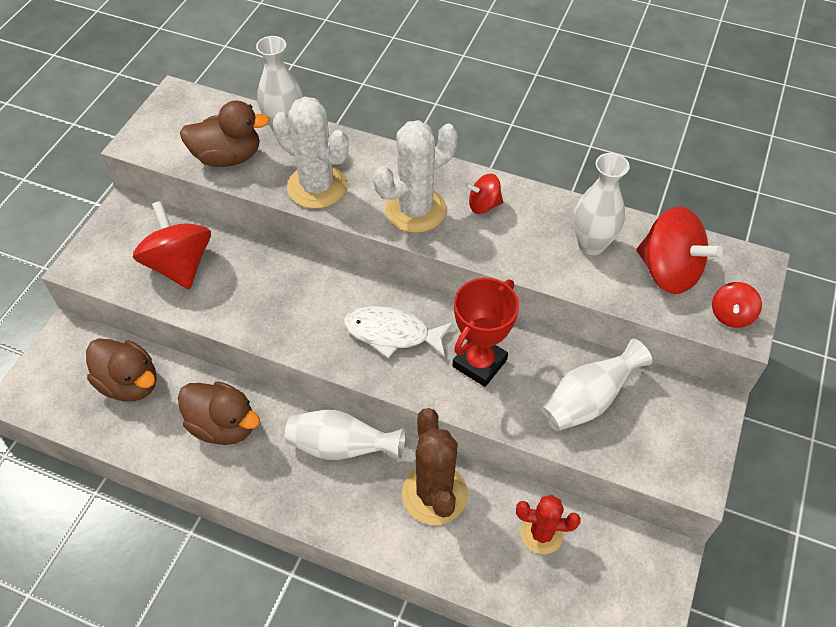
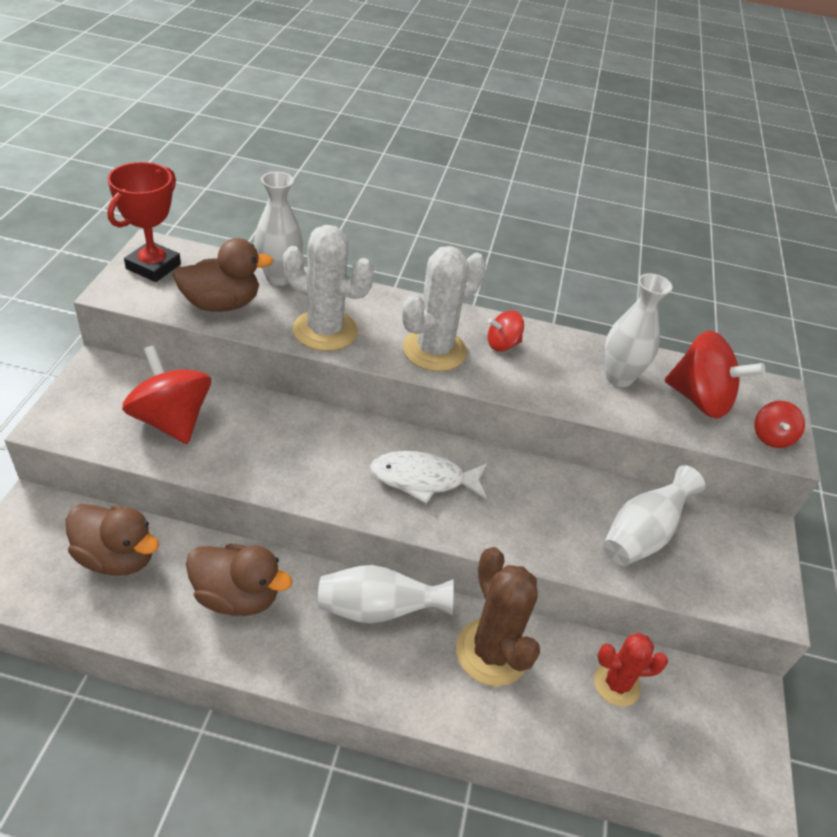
camera: 15 degrees left, 10 degrees down
red trophy [452,278,519,387] -> red trophy moved to [107,162,181,282]

